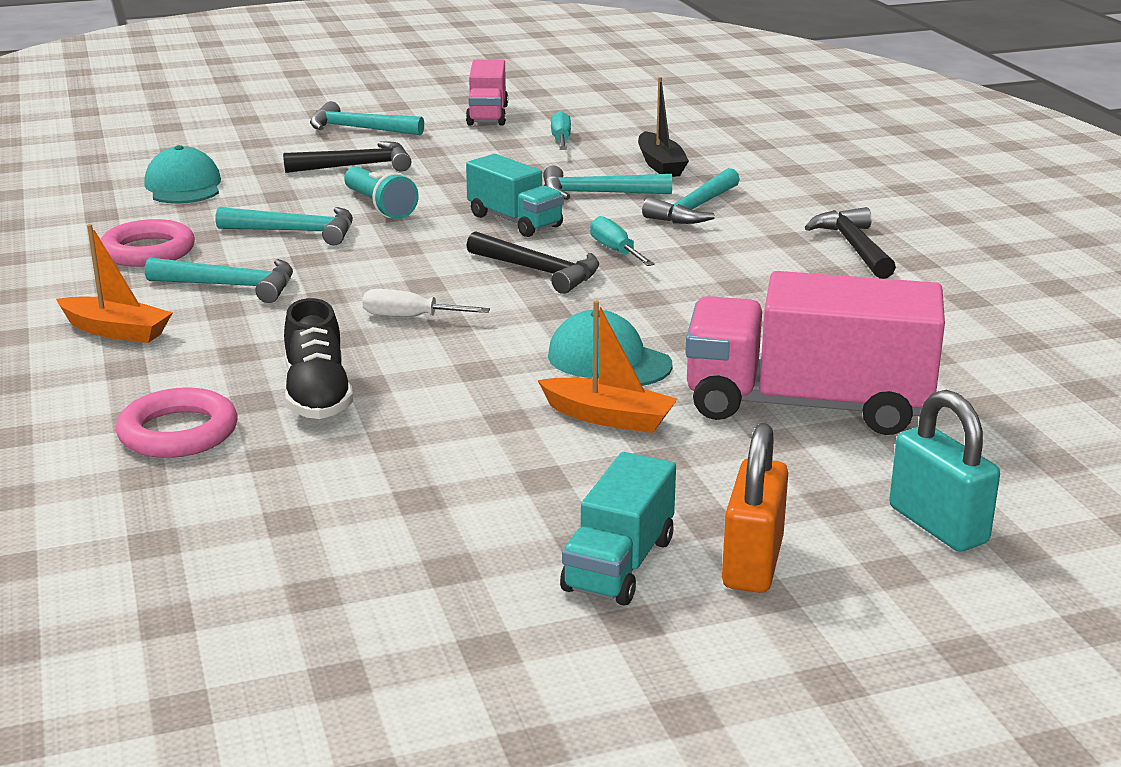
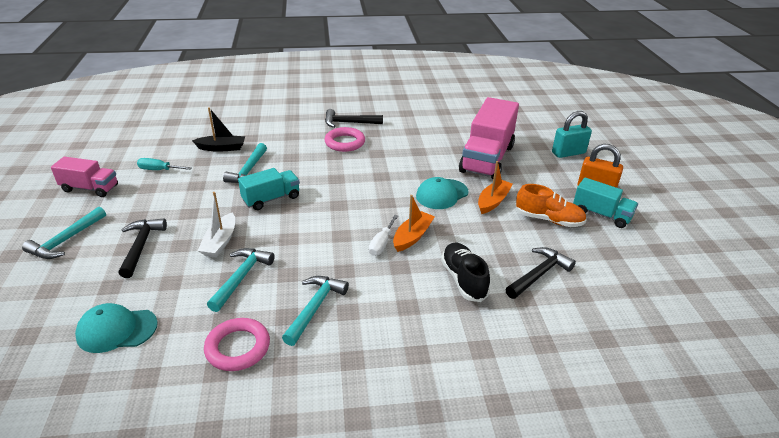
camera: 80 degrees left, 10 degrees up
orange boat [56,224,172,343] -> orange boat moved to [393,195,435,252]
pink ring [116,388,237,458] -> pink ring moved to [324,127,365,152]
black shoe [284,298,353,419] -> black shoe turned 105 degrees counterclockwise [441,243,490,302]
turquoise flashlight [344,166,419,219] -> white boat [198,192,235,258]
black hammer [466,231,599,294] -> black hammer moved to [505,247,576,299]
turquoise screwdriver [590,216,655,266] -> none
turquoise hammer [642,168,740,224] -> none
none -> orange shoe [515,184,586,227]

